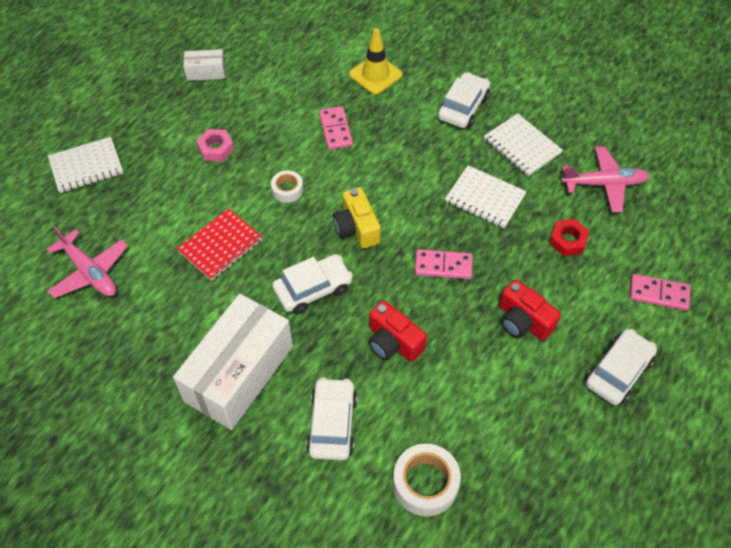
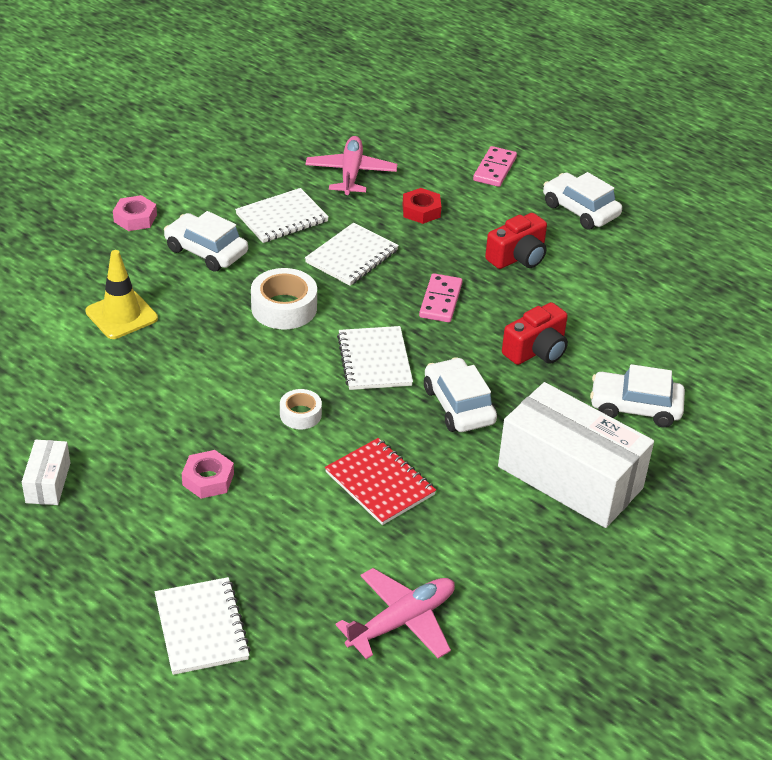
camera: 85 degrees left, 15 degrees down
pink domino [319,106,353,150] -> none
yellow camera [333,187,381,249] -> white notebook [337,326,413,390]
white tape [393,443,461,516] -> white tape moved to [251,268,317,329]
none -> pink nut [113,195,157,231]

